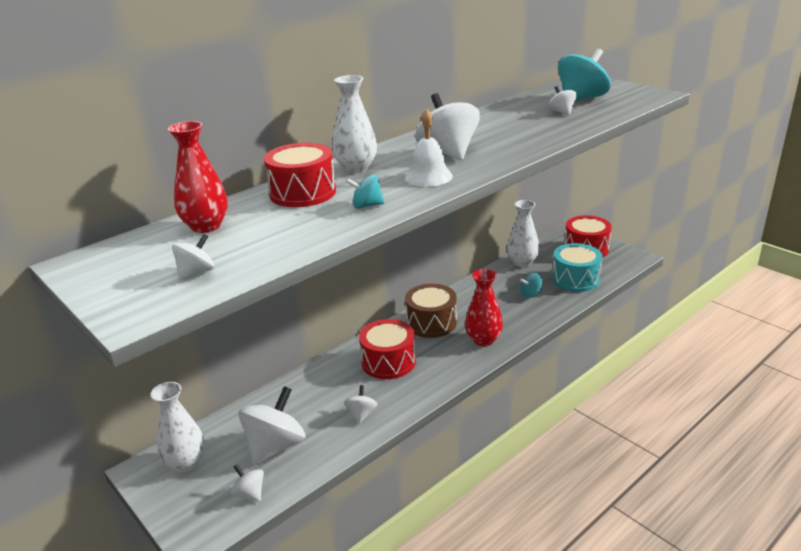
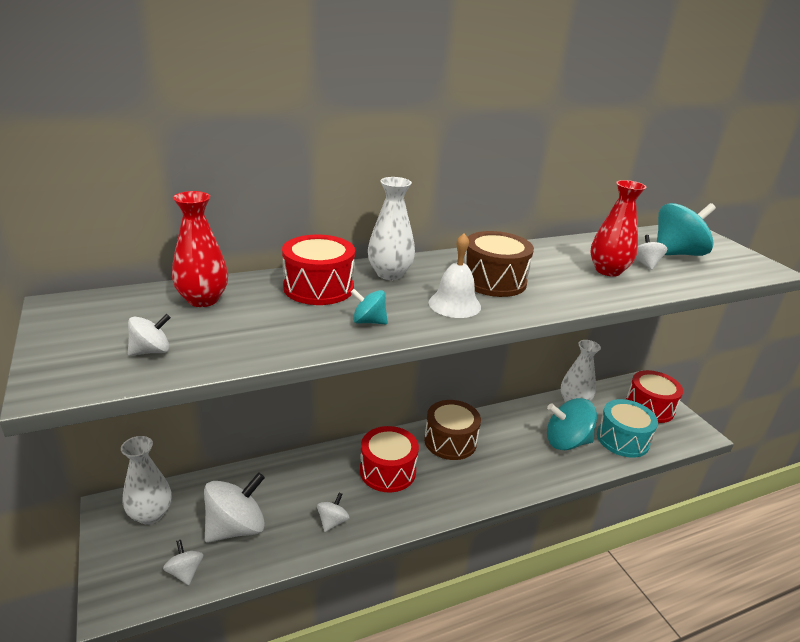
camera: 15 degrees right, 0 degrees up
white spinning top [415,93,480,160] -> brown drum [464,231,534,297]
red vase [465,269,503,346] -> red vase moved to [590,180,646,277]
turquoise spinning top [520,273,542,298] -> turquoise spinning top [547,398,597,450], size x2.01

